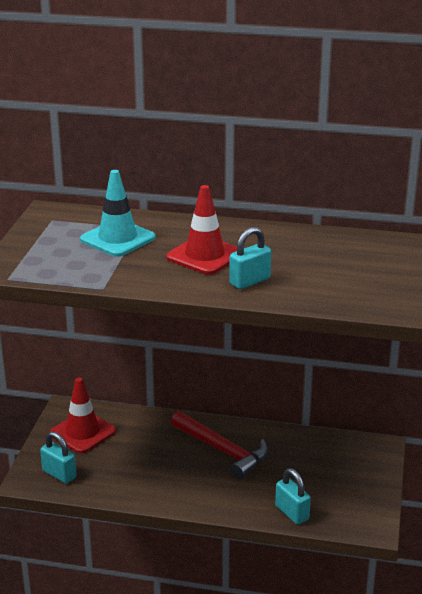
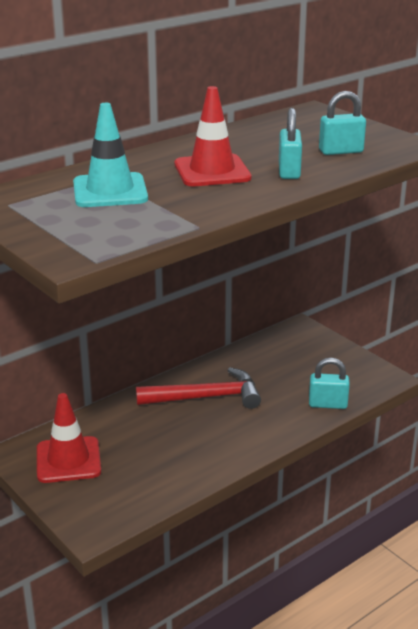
camera: 50 degrees left, 0 degrees up
turquoise padlock [40,431,77,483] -> turquoise padlock moved to [319,91,366,155]

